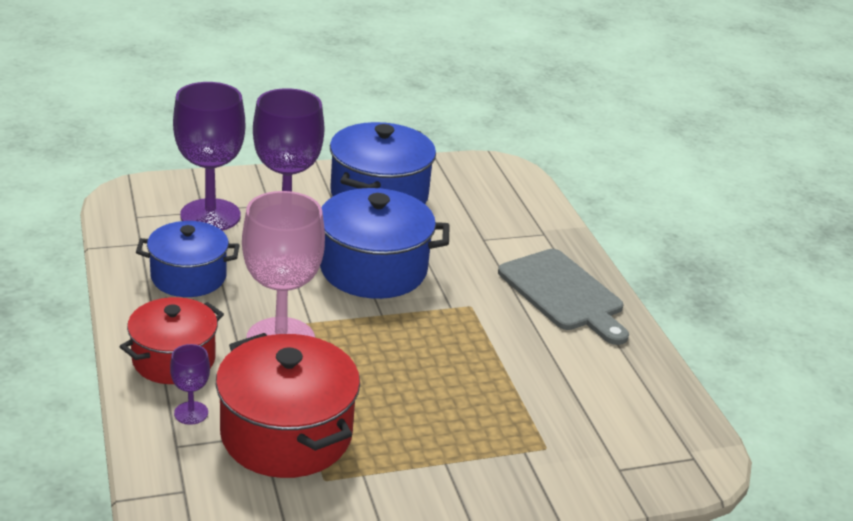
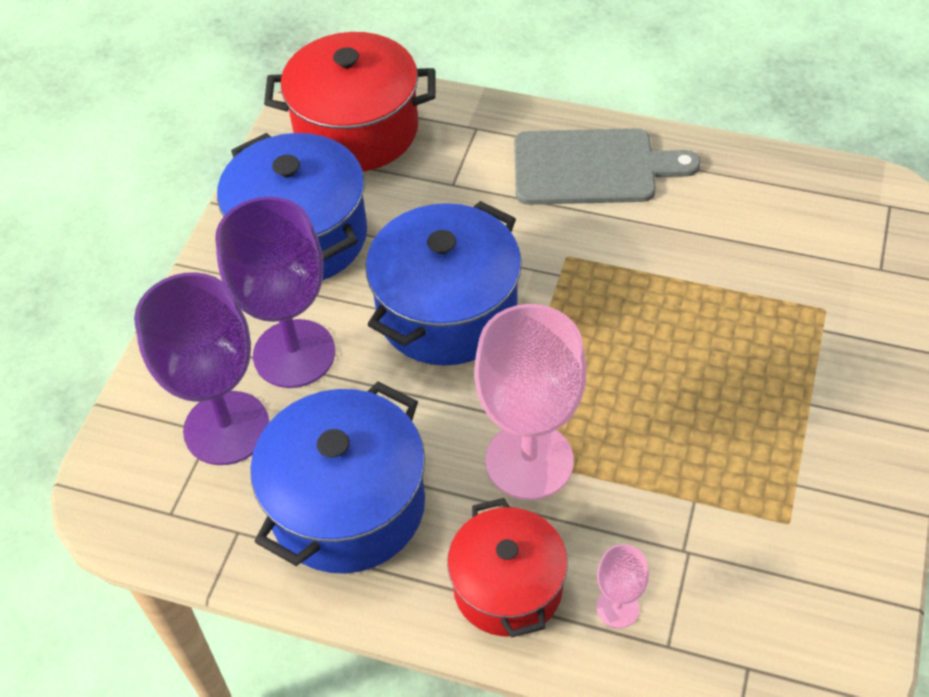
camera: 50 degrees left, 20 degrees up
blue pot [136,221,240,297] -> blue pot [250,382,425,574], size x1.50
purple goblet [170,344,210,425] -> pink goblet [596,544,649,628]
red pot [216,333,360,478] -> red pot moved to [264,32,436,171]

